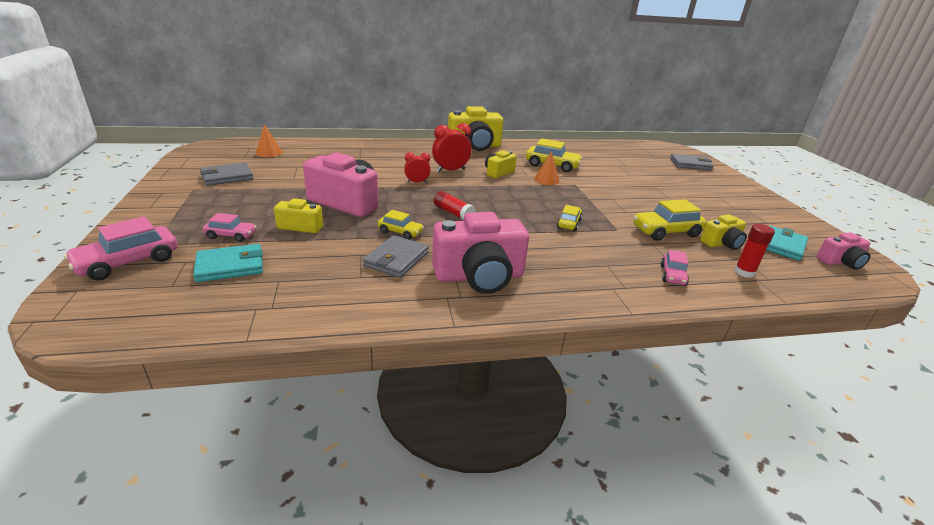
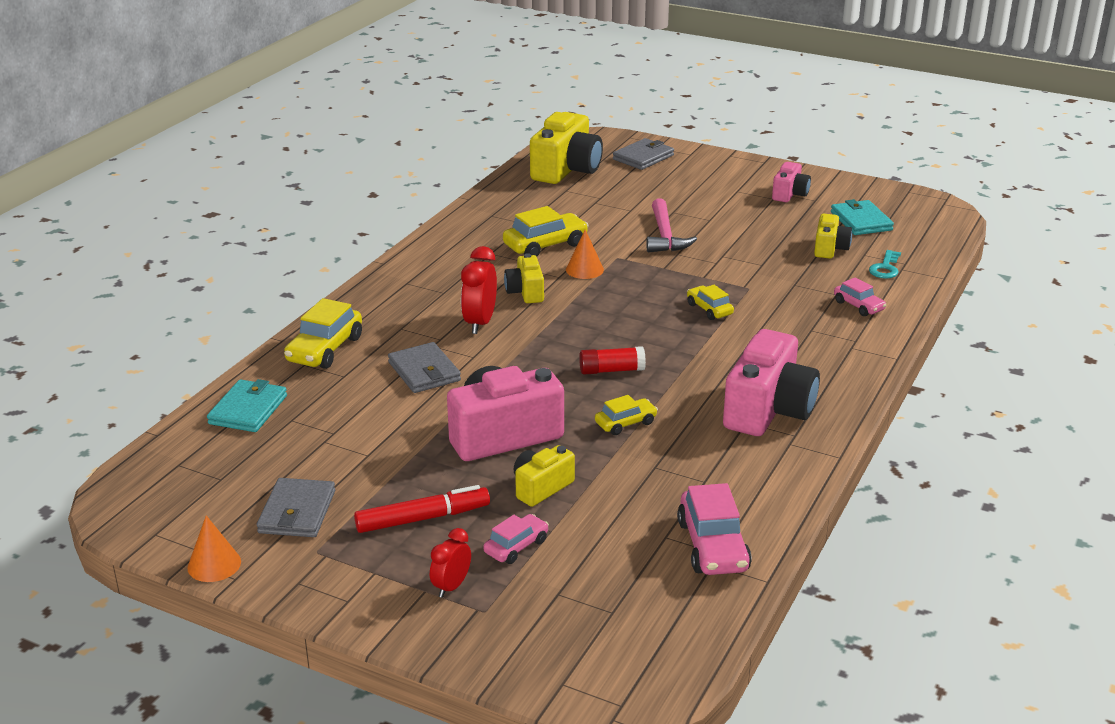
camera: 50 degrees left, 0 degrees up
pink car [64,216,177,281] -> pink car moved to [677,483,752,575]
turquoise wallet [193,244,263,282] -> turquoise wallet moved to [207,379,287,432]
orange cone [256,124,282,157] -> orange cone moved to [187,515,241,582]
grey wallet [363,235,429,278] -> grey wallet moved to [388,342,461,393]
red clock [404,152,431,183] -> red clock moved to [430,528,471,598]
yellow camera [448,106,504,151] -> yellow camera moved to [530,112,603,184]
yellow car [633,199,707,241] -> yellow car moved to [284,298,362,369]
red glue stick [734,224,775,278] -> turquoise key [869,250,901,279]
pink camera [816,232,870,270] -> pink camera moved to [772,162,811,202]
none -> red marker [354,485,490,533]
none -> pink hammer [646,199,697,252]

